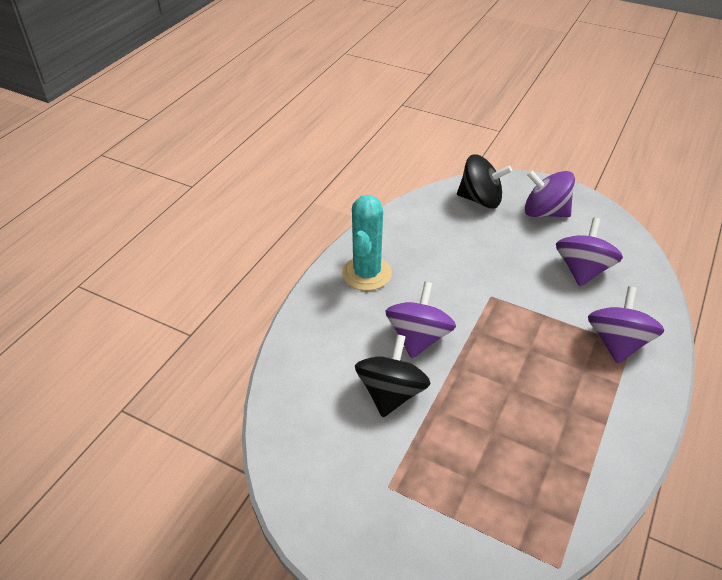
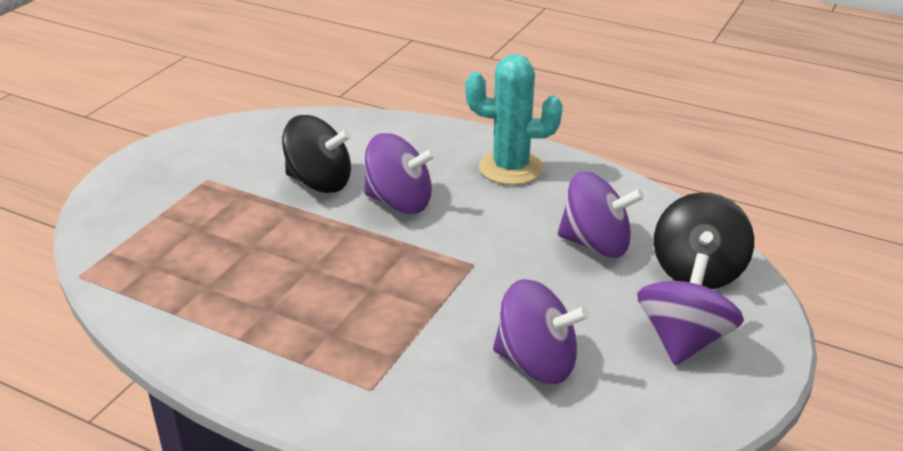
camera: 90 degrees right, 10 degrees down
purple spinning top [588,286,664,364] -> purple spinning top moved to [558,171,644,258]

